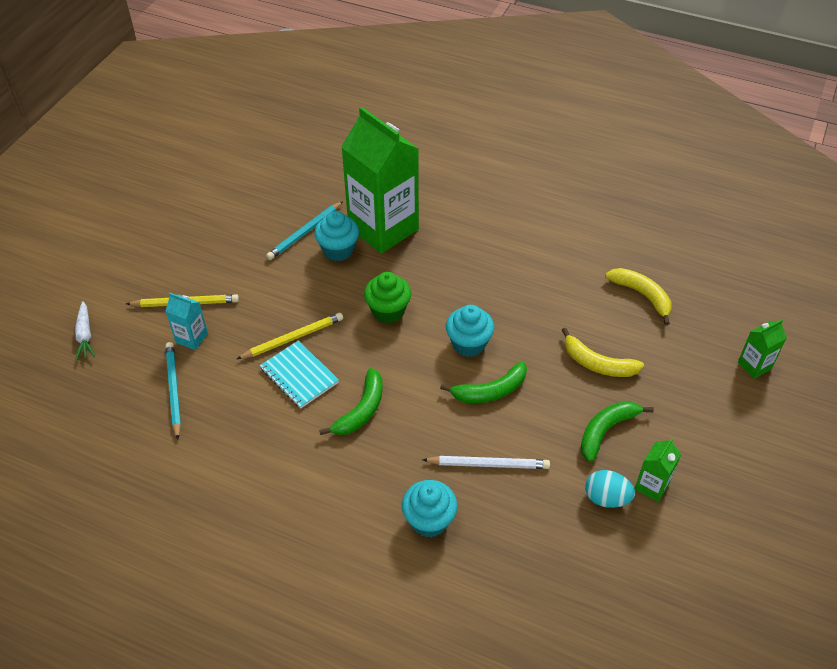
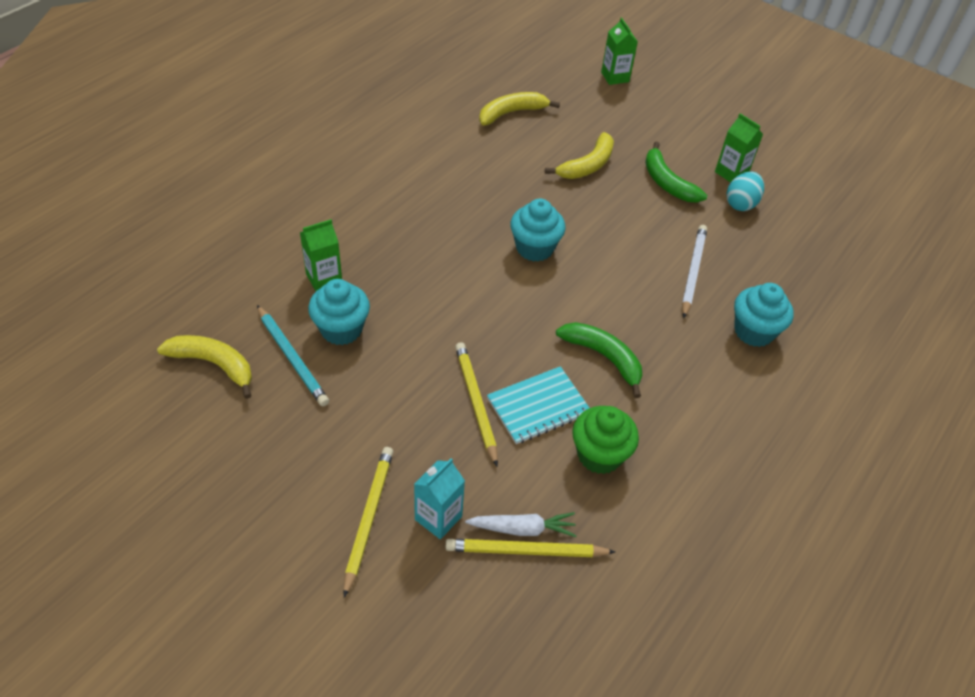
camera: 80 degrees left, 0 degrees up
white carrot [75,301,95,360] -> white carrot moved to [465,512,577,537]
turquoise pencil [165,342,181,440] -> yellow pencil [445,539,615,557]
green carton [341,107,419,254] -> green carton [300,219,342,291], size x0.42
green cupcake [364,272,411,323] -> green cupcake moved to [572,406,639,474]
green banana [440,361,527,403] -> none
none -> yellow banana [157,335,252,399]

